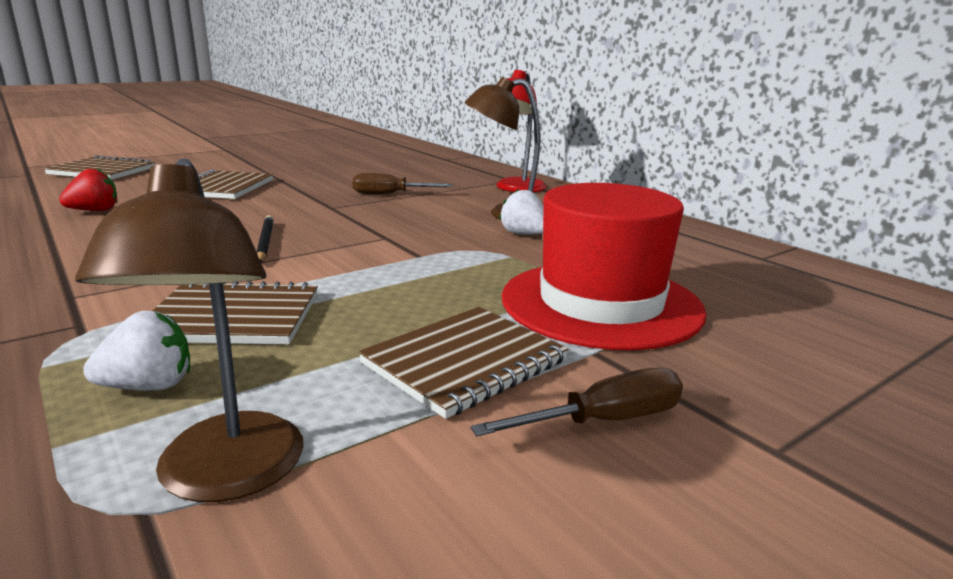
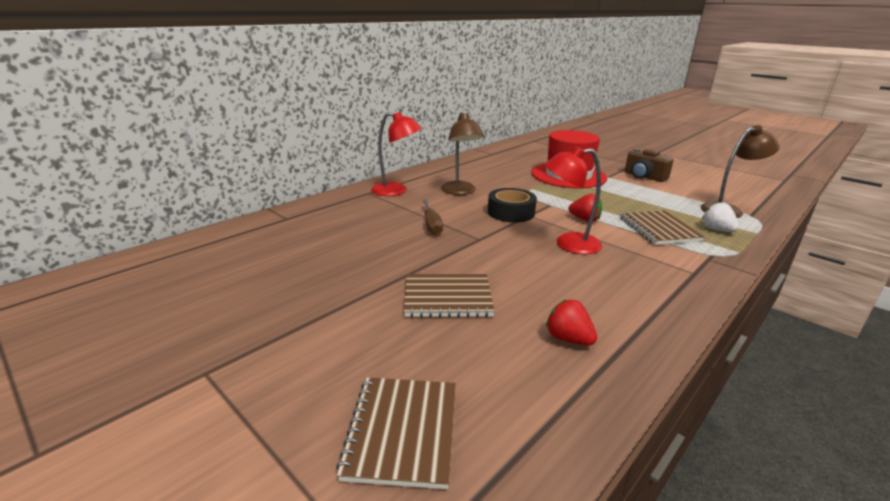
camera: 100 degrees left, 5 degrees up
black pencil [257,216,274,262] -> red lamp [545,147,602,254]
brown notebook [358,307,568,419] -> none
brown screwdriver [471,368,683,436] -> brown camera [625,148,674,182]
white strawberry [499,189,543,235] -> none
none -> black tape [488,188,537,223]
none -> red strawberry [569,194,602,222]

